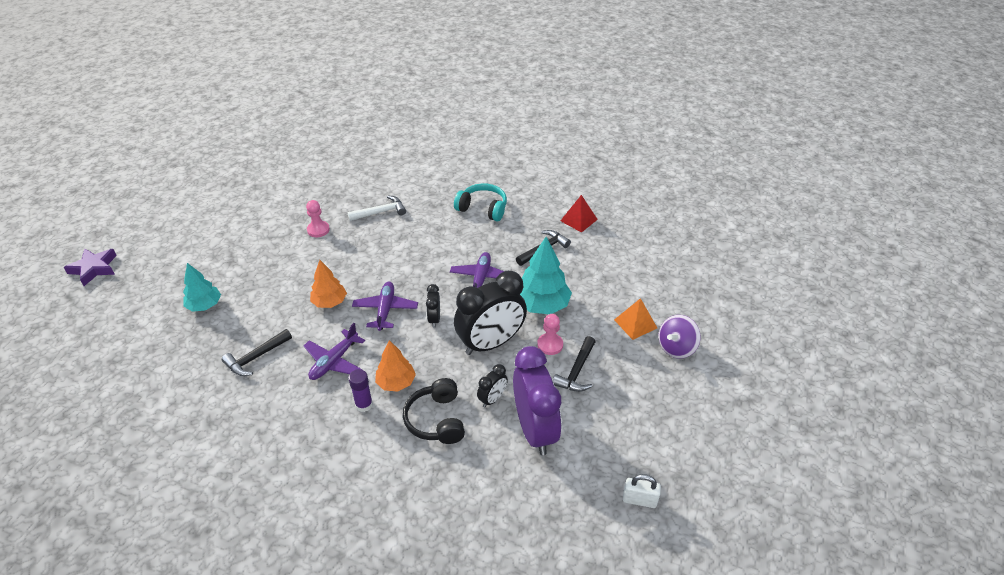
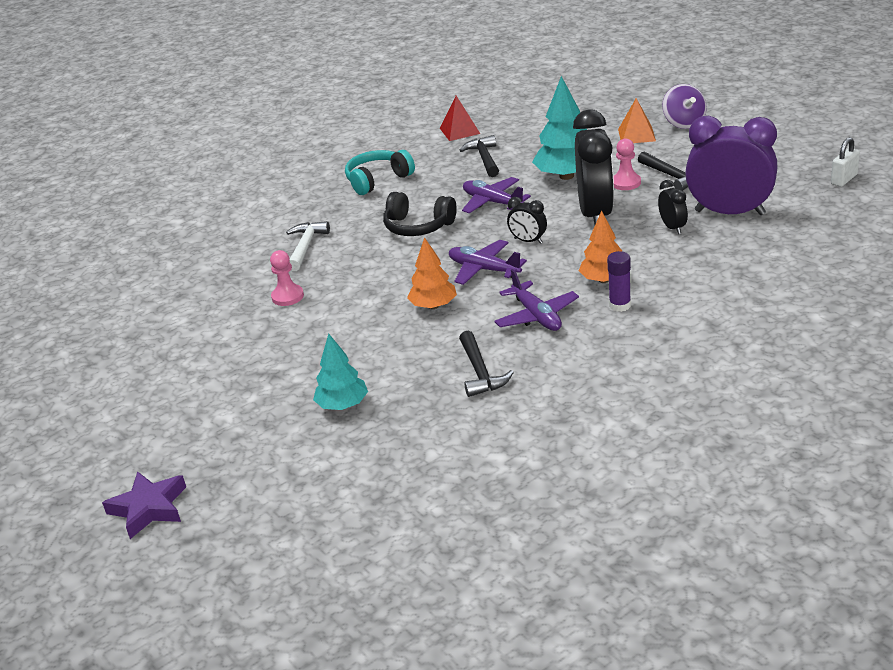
camera: 55 degrees left, 10 degrees down
black headphones [403,378,465,444] -> black headphones moved to [383,192,457,236]

